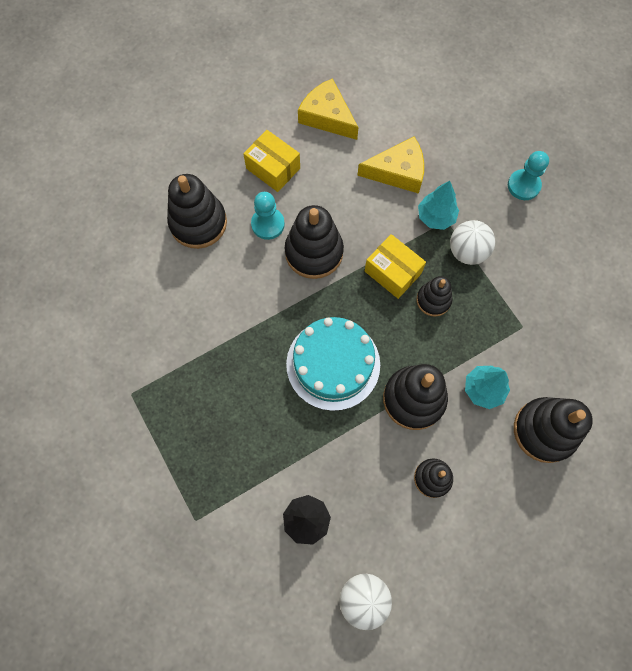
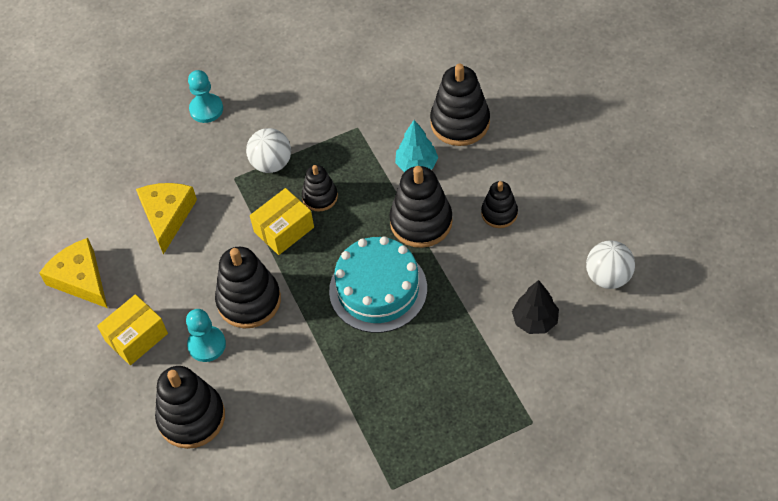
camera: 80 degrees left, 15 degrees down
yellow cheese [298,78,359,140] -> yellow cheese turned 90 degrees clockwise [39,238,108,308]
turquoise tree [418,181,459,230] -> none

